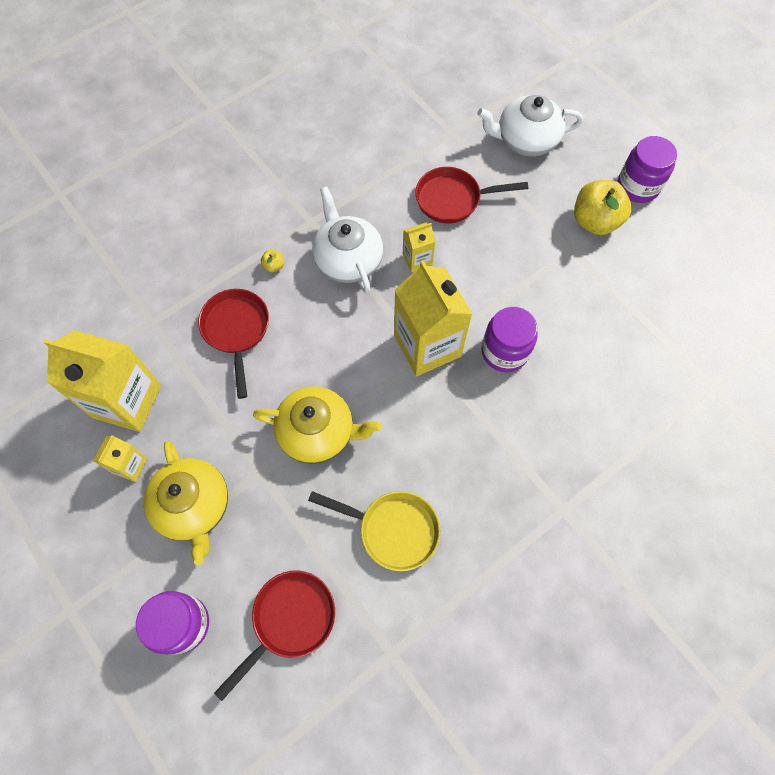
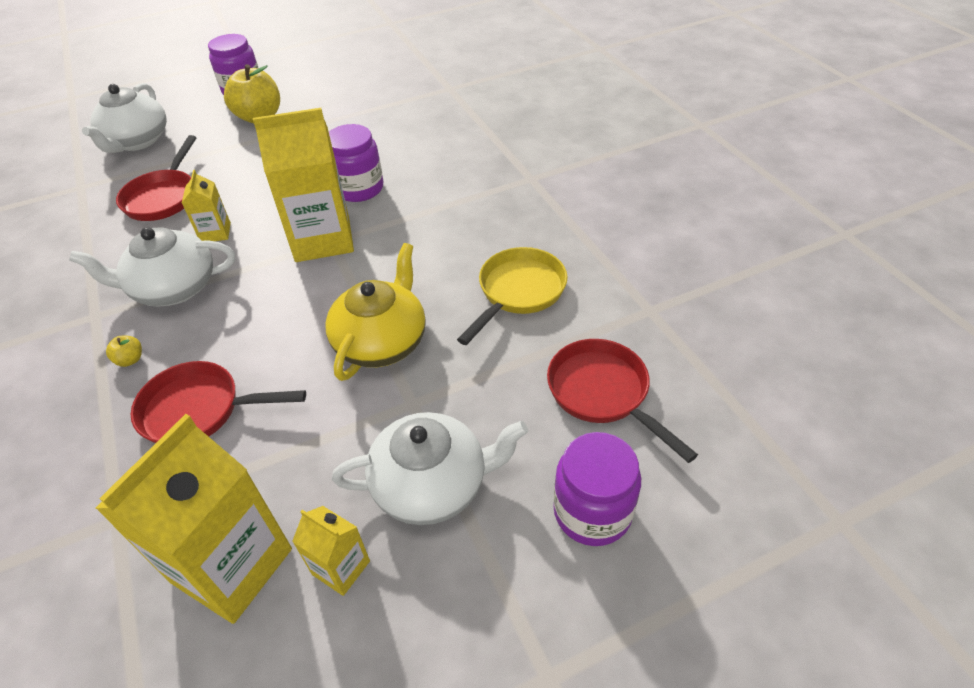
camera: 75 degrees left, 20 degrees down
yellow teapot [144,441,228,565] -> white teapot [332,412,528,525]

